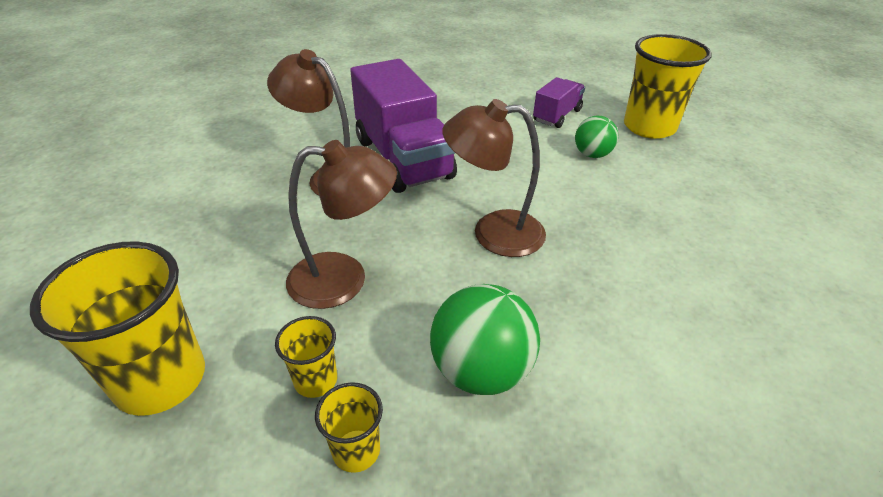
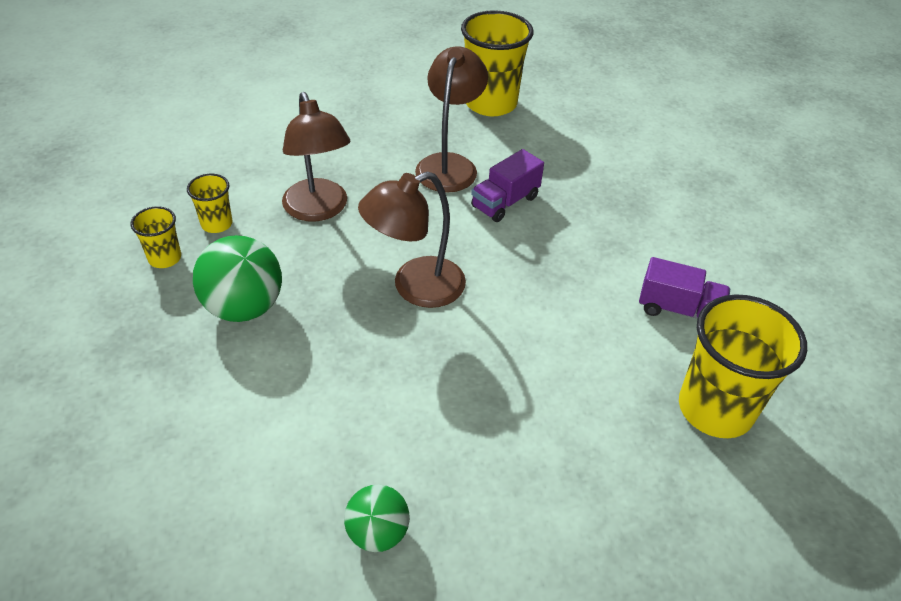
camera: 70 degrees right, 5 degrees up
yellow cup [30,241,205,416] -> yellow cup moved to [461,10,533,117]
purple truck [350,59,457,193] -> purple truck [471,149,544,222], size x0.52
brown lamp [442,99,546,257] -> brown lamp turned 105 degrees counterclockwise [358,171,466,308]
green ball [575,116,618,158] -> green ball moved to [344,485,410,552]

